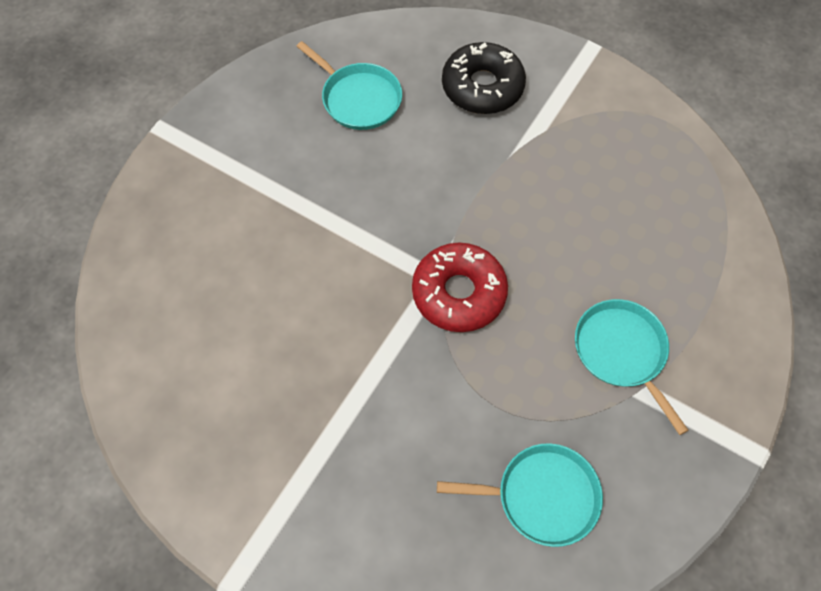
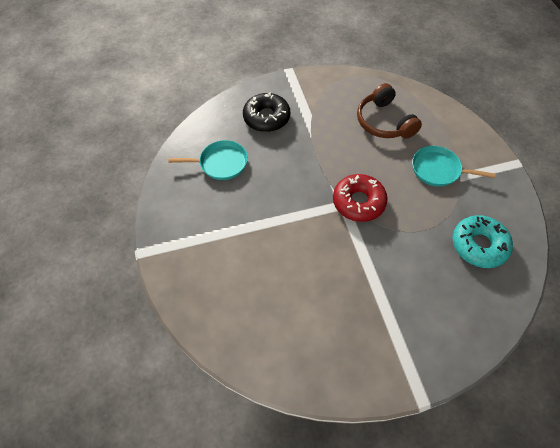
camera: 45 degrees left, 5 degrees down
turquoise pan [437,443,603,547] -> turquoise donut [452,215,513,268]
none -> brown headphones [357,83,422,139]

